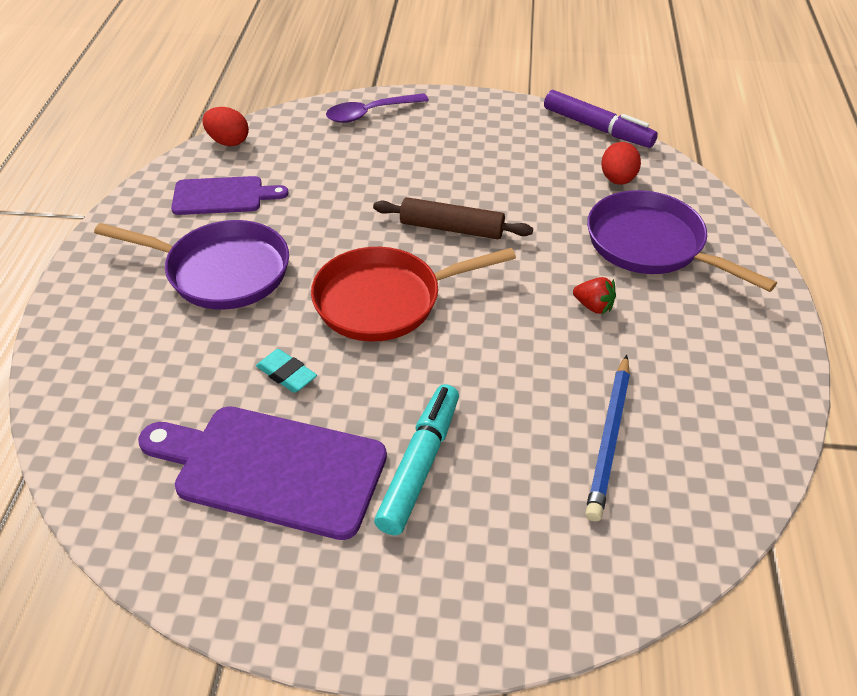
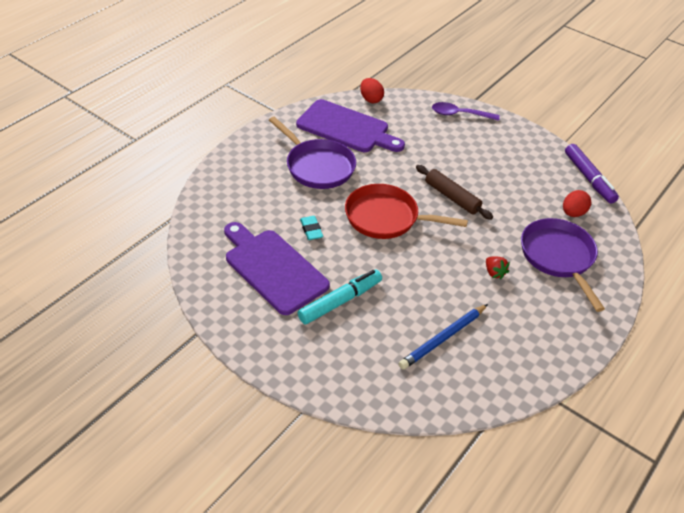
camera: 30 degrees right, 0 degrees up
purple cutting board [171,176,289,215] -> purple cutting board [296,99,405,152], size x1.65

